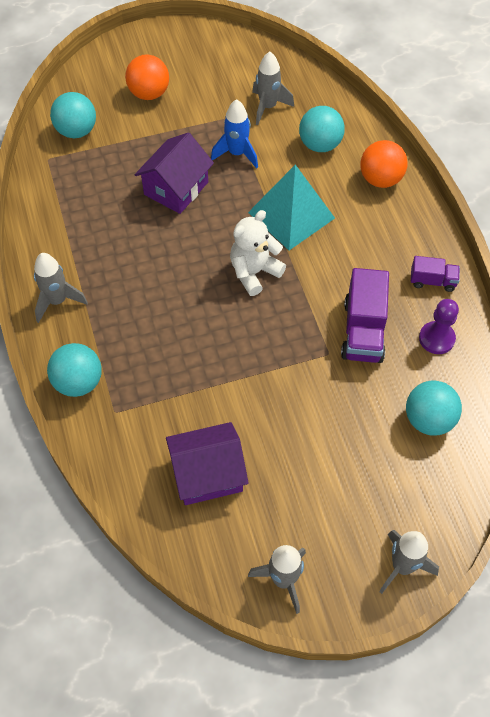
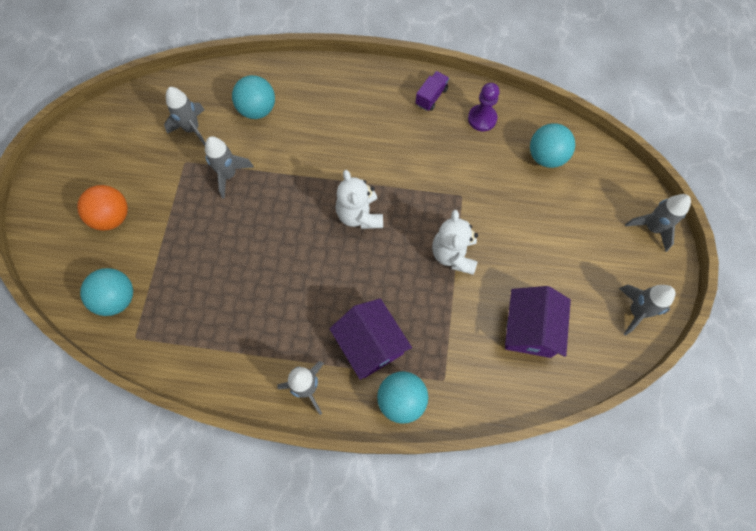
camera: 65 degrees left, 10 degrees up
purple house [135,132,214,214] -> purple house moved to [330,298,412,380]
blue rocket [211,99,258,169] -> grey rocket [205,136,254,199]
turquoise pyramid [248,165,335,250] -> none
purple truck [341,268,389,363] -> none
orange ball [360,140,408,188] -> none
none -> white teddy bear [432,210,478,275]

